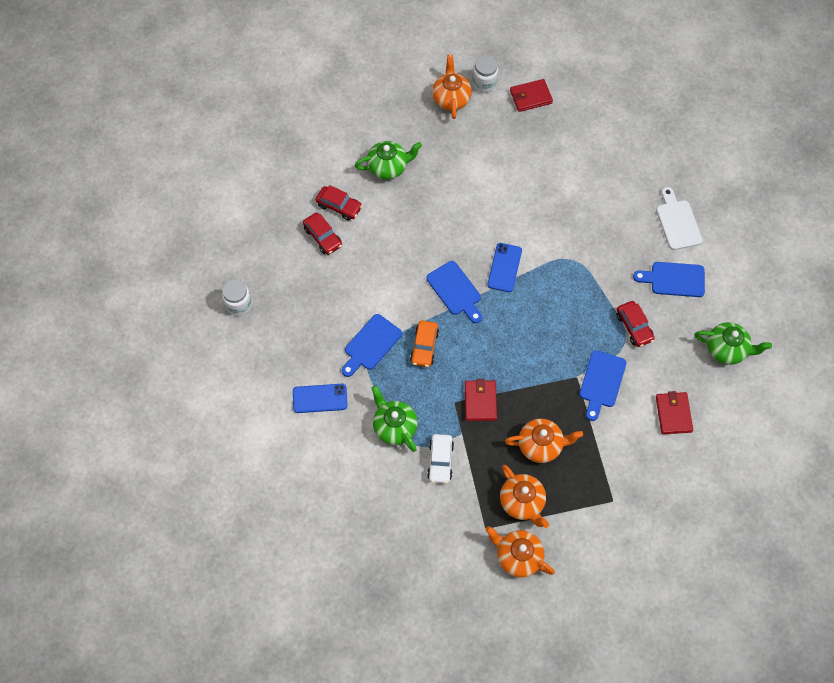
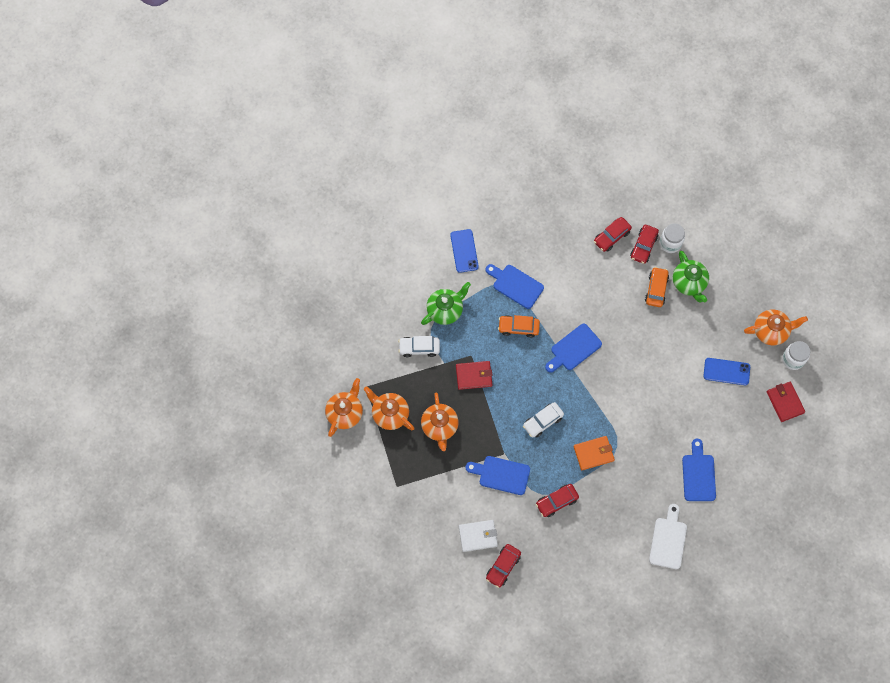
camera: 85 degrees right, 5 degrees up
white jar [222,279,252,316] -> white jar moved to [660,223,685,253]
blue phone [487,243,522,292] -> blue phone moved to [704,358,750,385]
orange teapot [500,465,549,528] -> orange teapot turned 75 degrees clockwise [364,386,414,430]
blue cutting board [633,262,705,297] -> blue cutting board moved to [682,439,716,501]
white cutting board [656,187,703,250] -> white cutting board turned 60 degrees counterclockwise [649,504,687,569]
red wallet [656,391,693,434] -> white wallet [459,520,498,552]
green teapot [694,322,772,365] -> none
none -> red car [486,544,521,588]
none -> white car [523,402,564,438]
none -> orange wallet [573,436,615,470]
none -> orange car [645,267,669,307]

